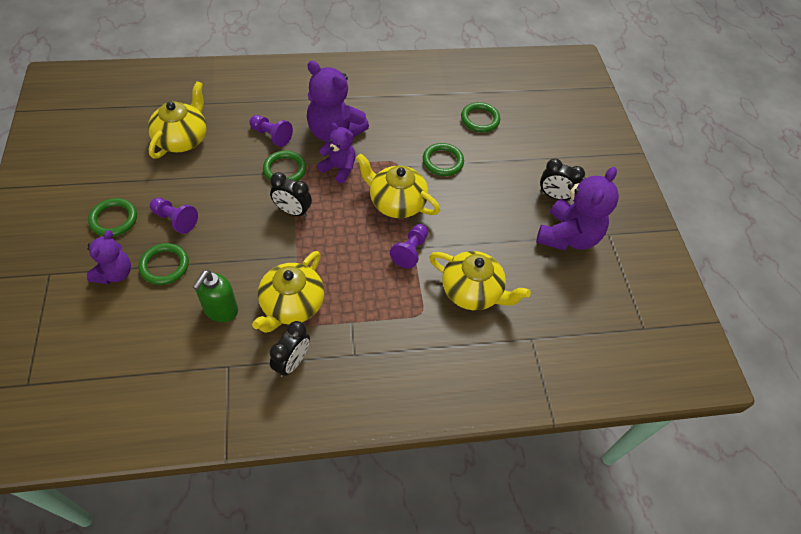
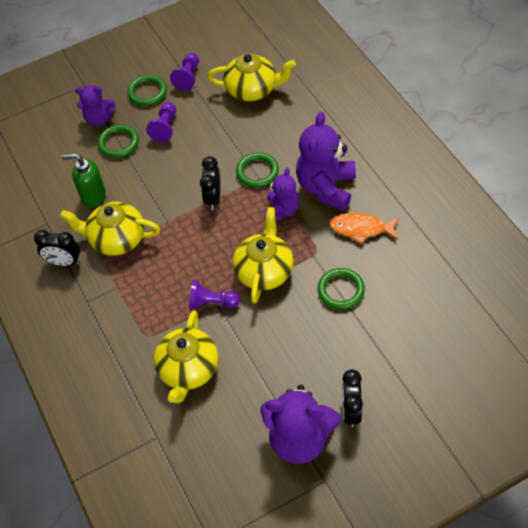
camera: 80 degrees right, 0 degrees up
purple pawn [249,115,293,147] -> purple pawn moved to [170,53,199,91]
green ring [461,102,500,132] -> none
none -> orange fish [329,213,399,244]

